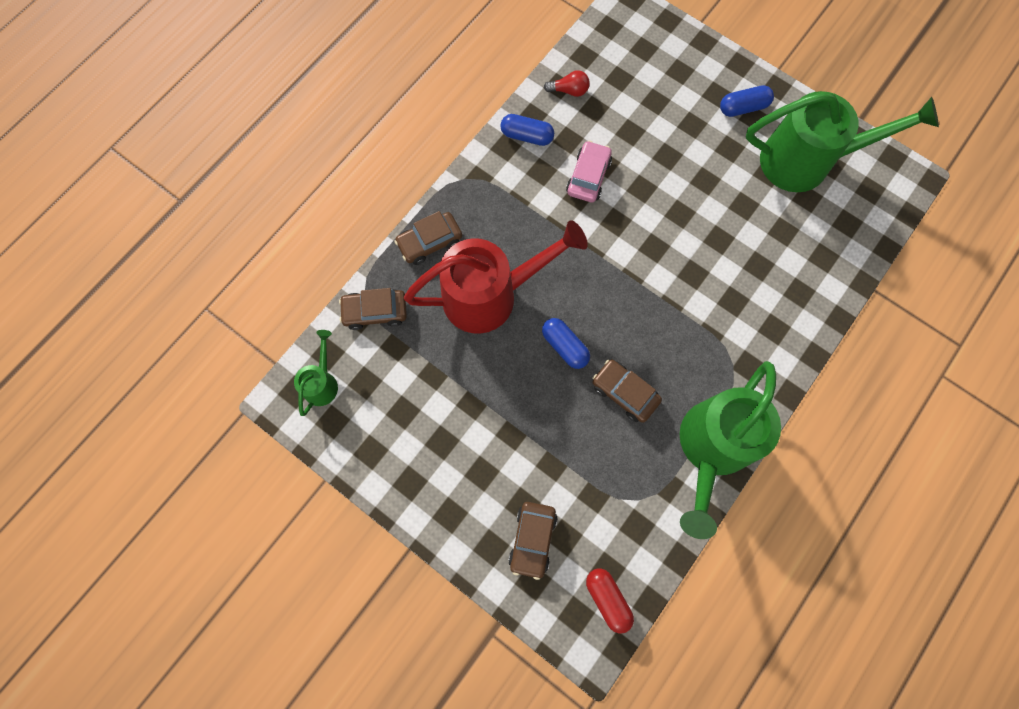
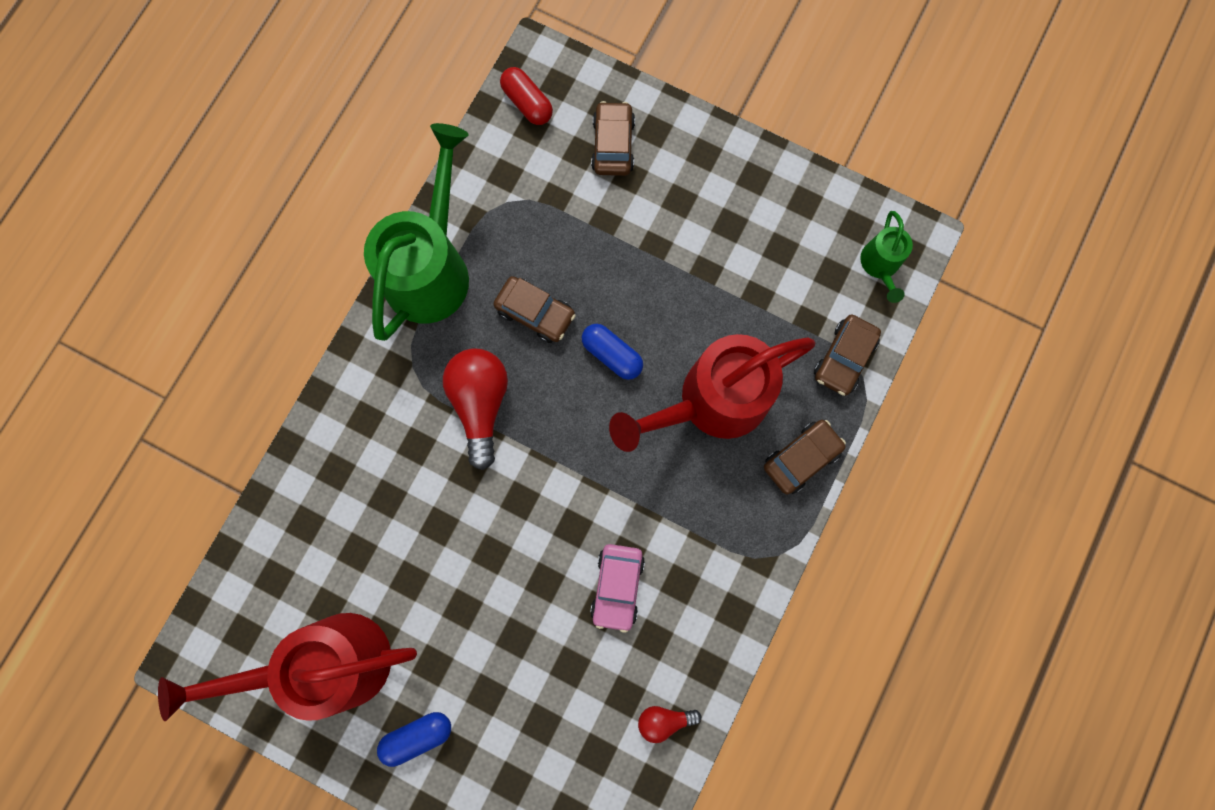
camera: 170 degrees right, 5 degrees up
brown car [339,288,407,330] -> brown car turned 135 degrees clockwise [814,315,881,396]
blue capsule [500,114,554,146] -> none
green watering can [746,91,939,192] -> red watering can [158,613,417,721]
none -> red light bulb [443,348,508,470]

